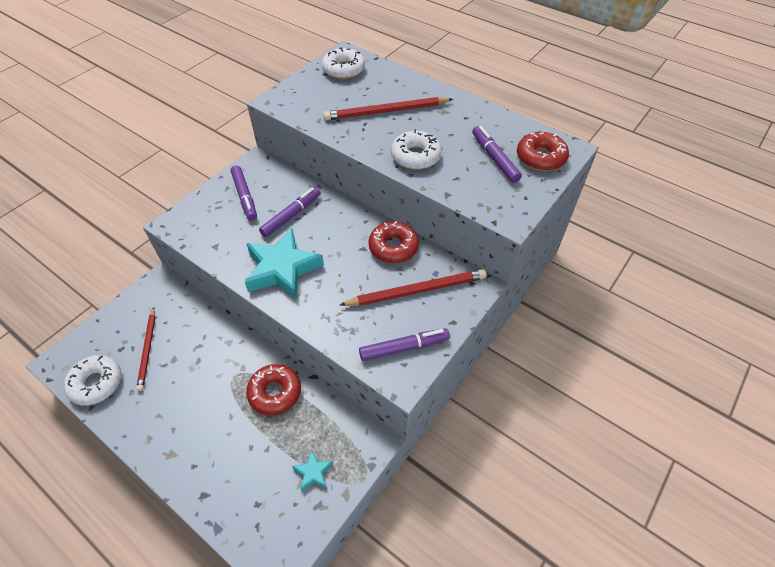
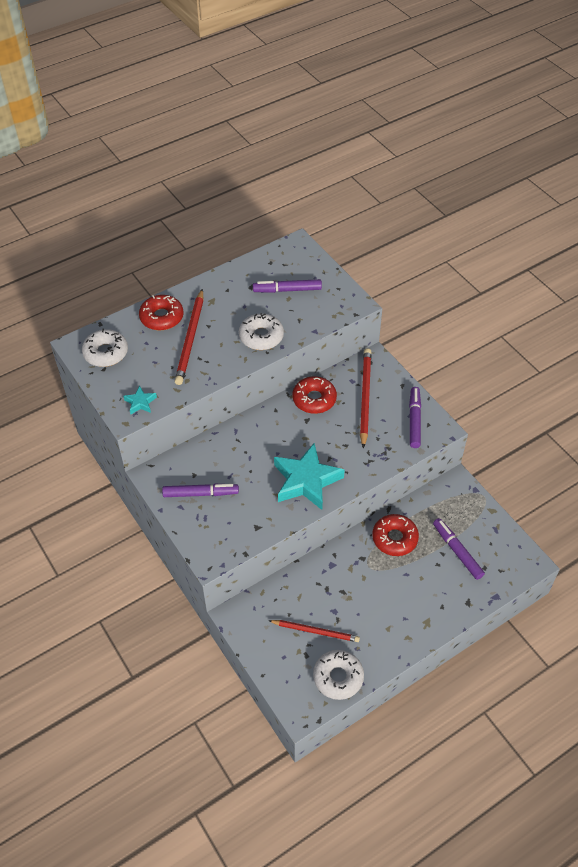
camera: 70 degrees left, 0 degrees up
purple marker [259,187,321,237] -> purple marker moved to [433,518,485,580]
turquoise star [292,450,333,492] -> turquoise star moved to [123,386,157,414]
red donut [517,132,569,171] -> red donut moved to [139,295,183,330]

